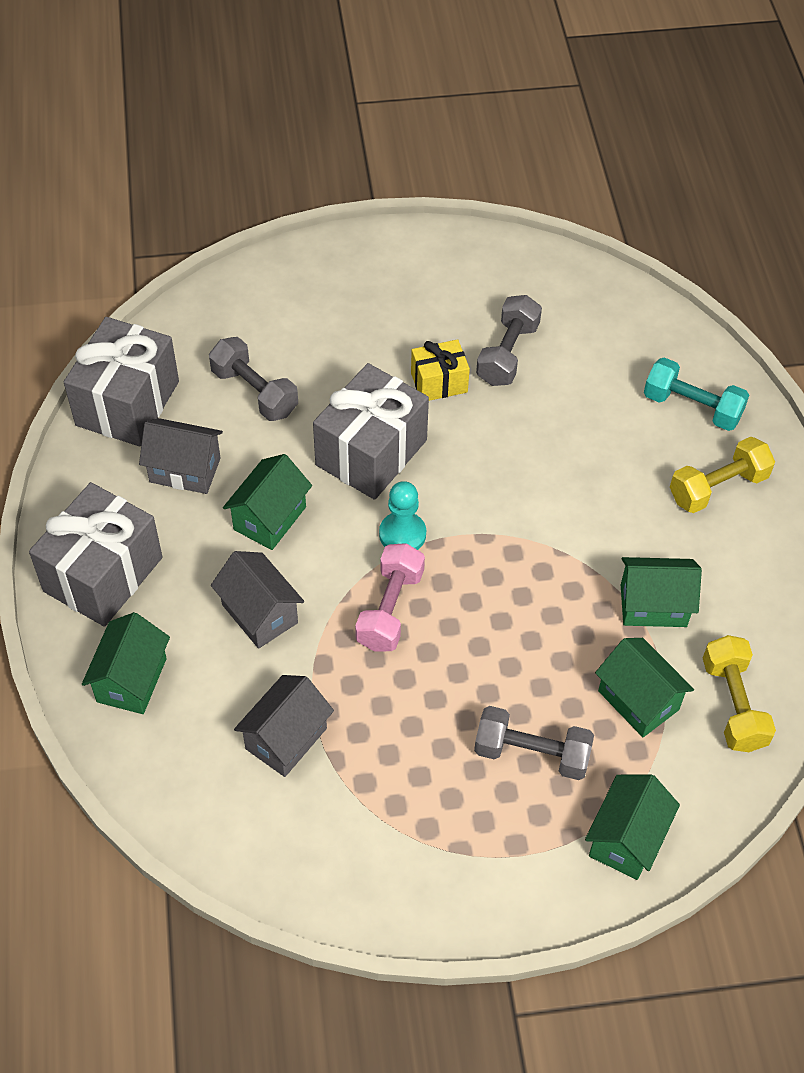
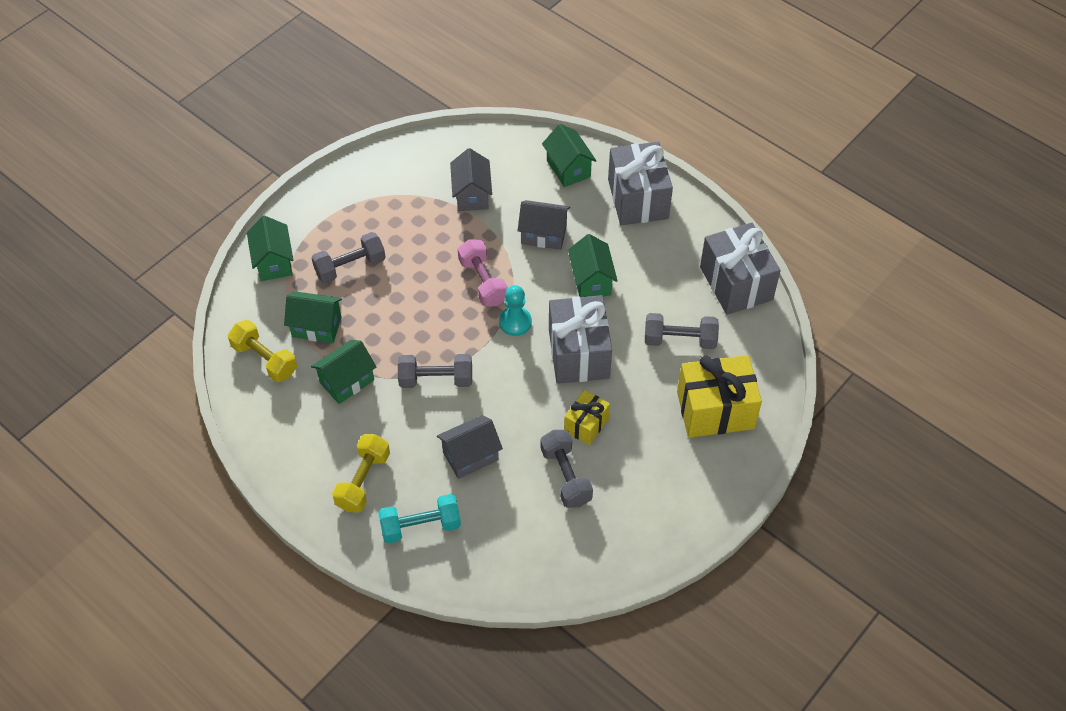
camera: 140 degrees right, 0 degrees up
grey house [139,418,223,494] -> grey house moved to [437,415,503,479]
none -> grey dumbbell [398,354,472,388]
none -> yellow gift [677,355,762,438]

